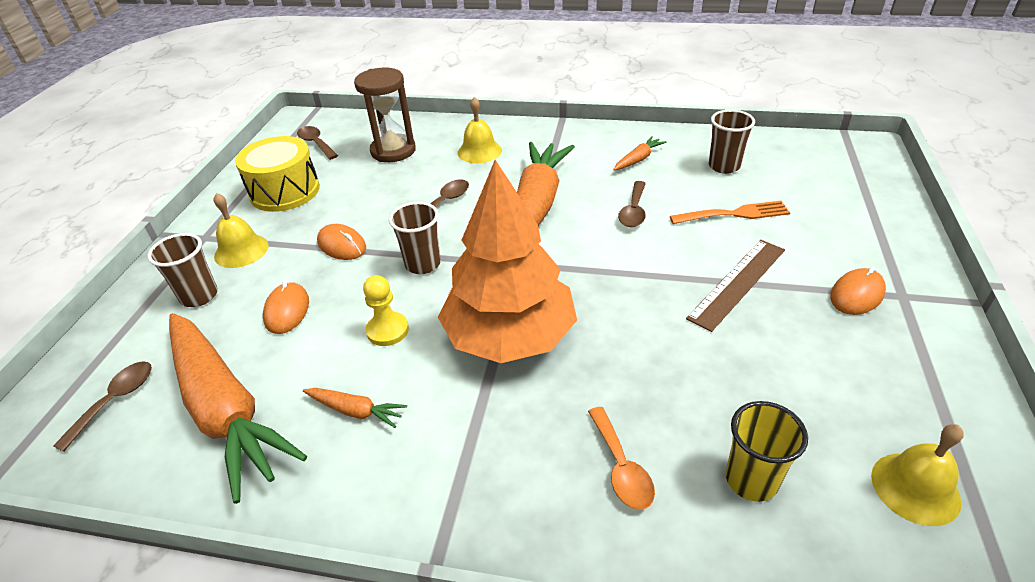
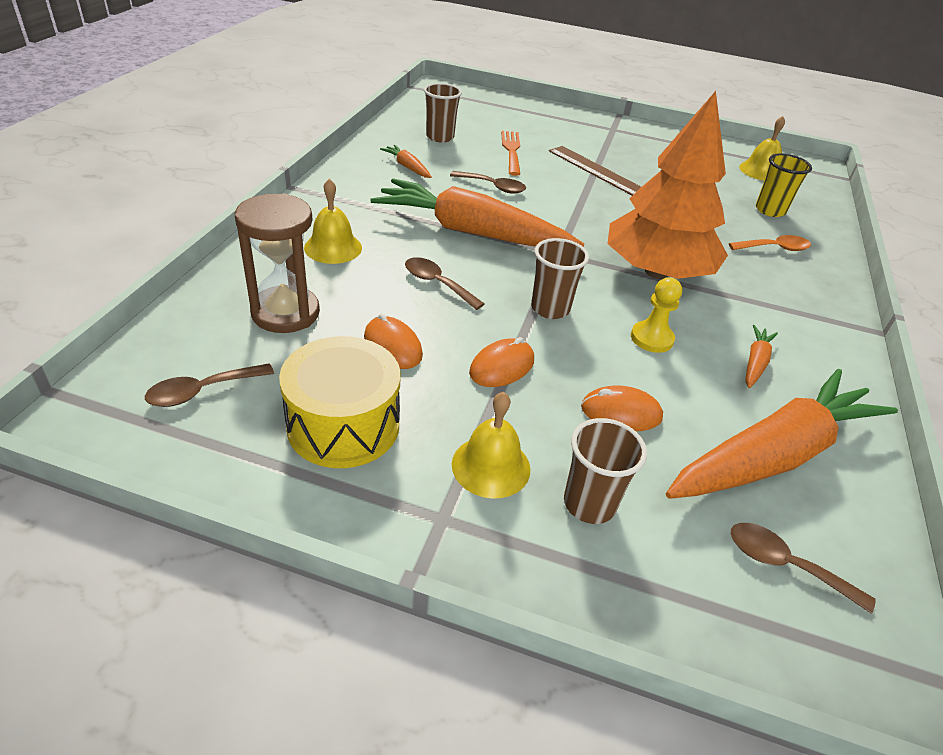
camera: 90 degrees left, 0 degrees up
orange mouse [830,267,886,315] -> orange mouse moved to [364,314,423,369]

